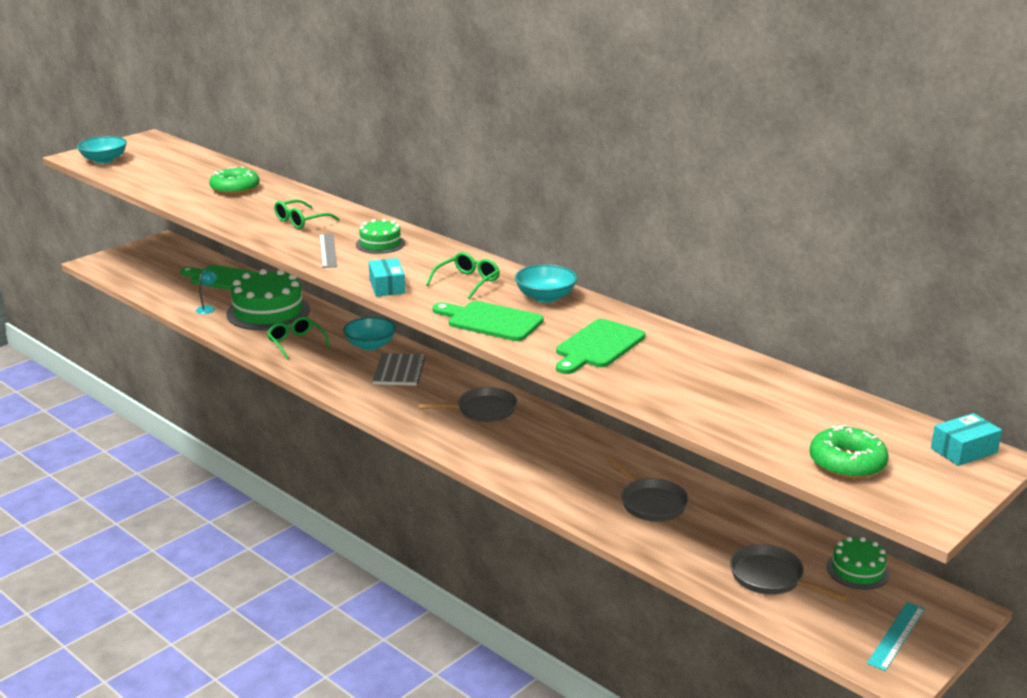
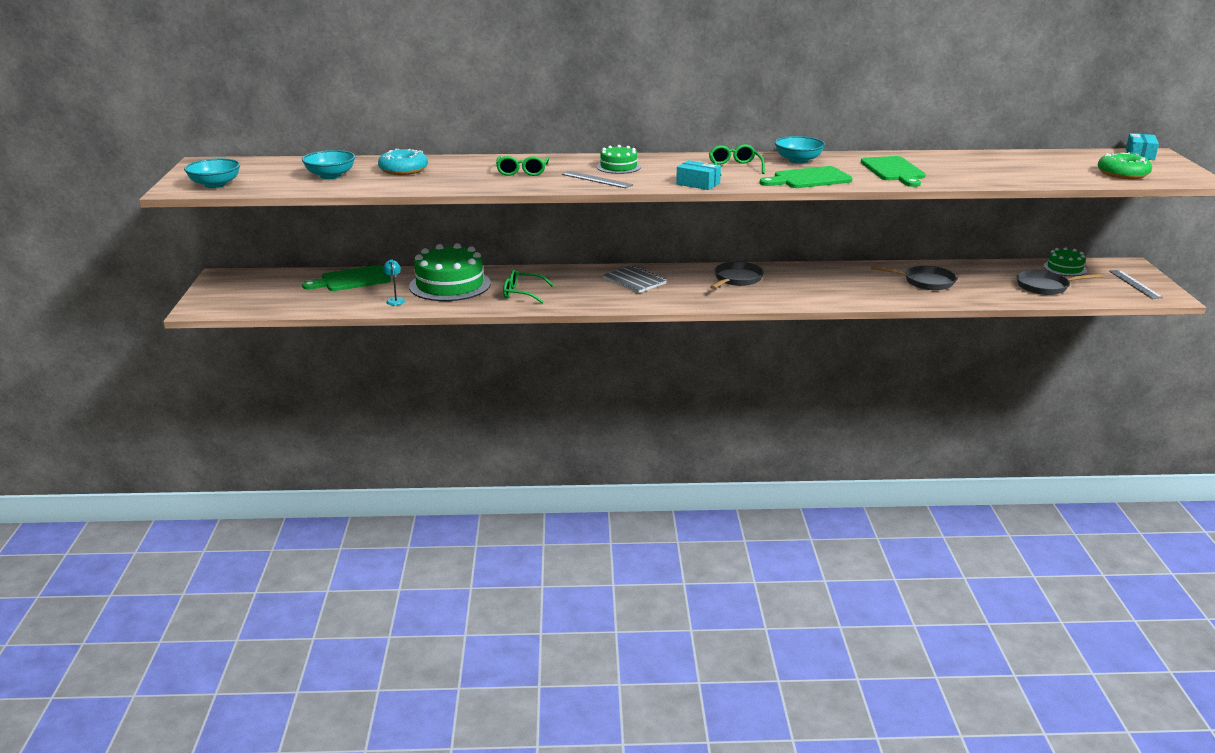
camera: 45 degrees left, 0 degrees up
green donut [209,166,260,195] -> turquoise donut [378,149,428,175]
turquoise bowl [343,317,396,350] -> turquoise bowl moved to [302,150,356,179]
turquoise ruler [867,602,925,671] -> grey ruler [1109,270,1163,299]

